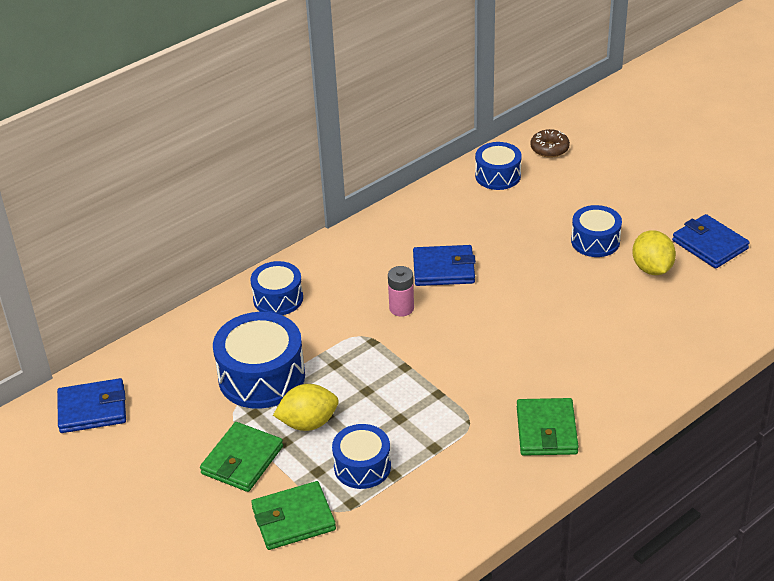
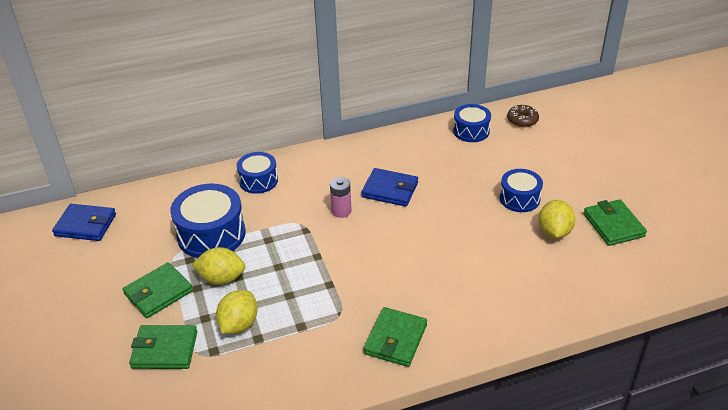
camera: 20 degrees right, 0 degrees up
blue drum [332,424,391,489] -> yellow lemon [216,290,258,334]
blue wallet [672,214,750,269] -> green wallet [583,199,647,246]

